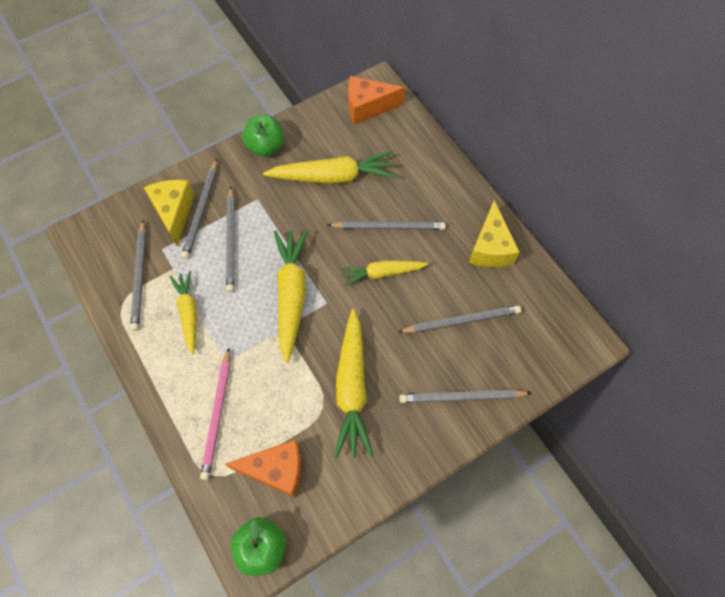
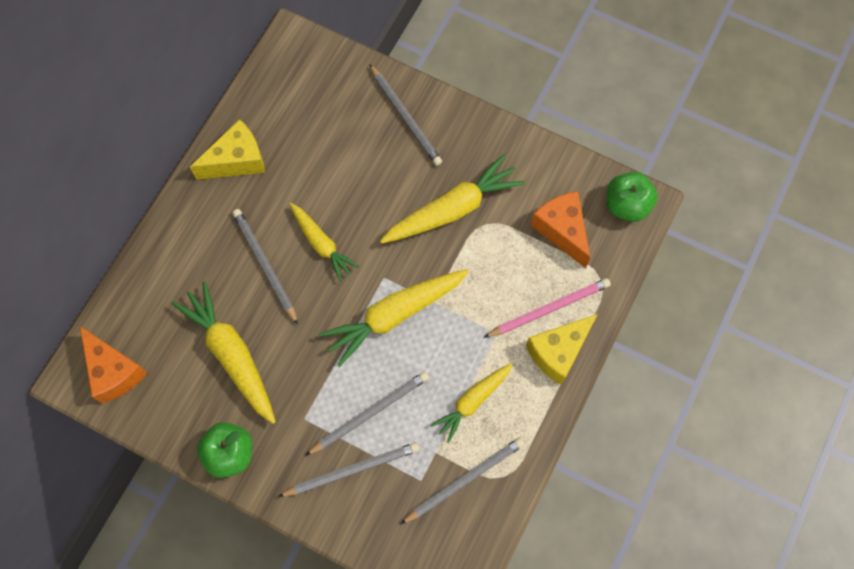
camera: 120 degrees left, 5 degrees up
yellow cheese [144,180,195,246] -> yellow cheese moved to [526,314,598,385]
grey pencil [398,305,521,333] -> none

